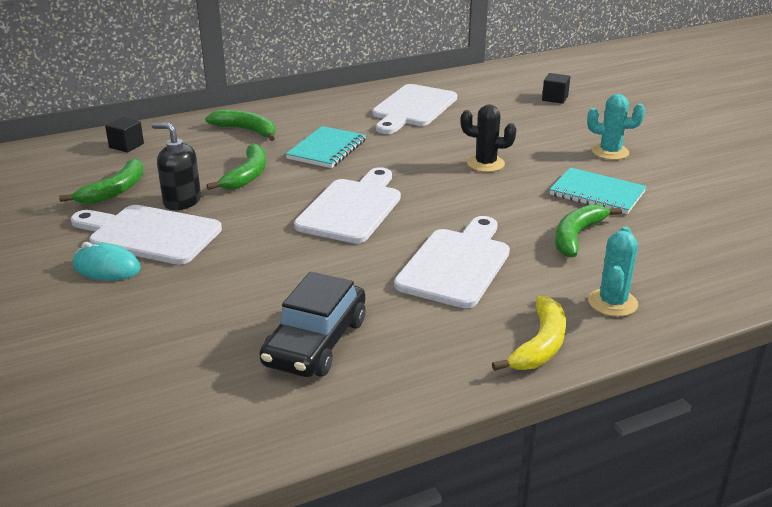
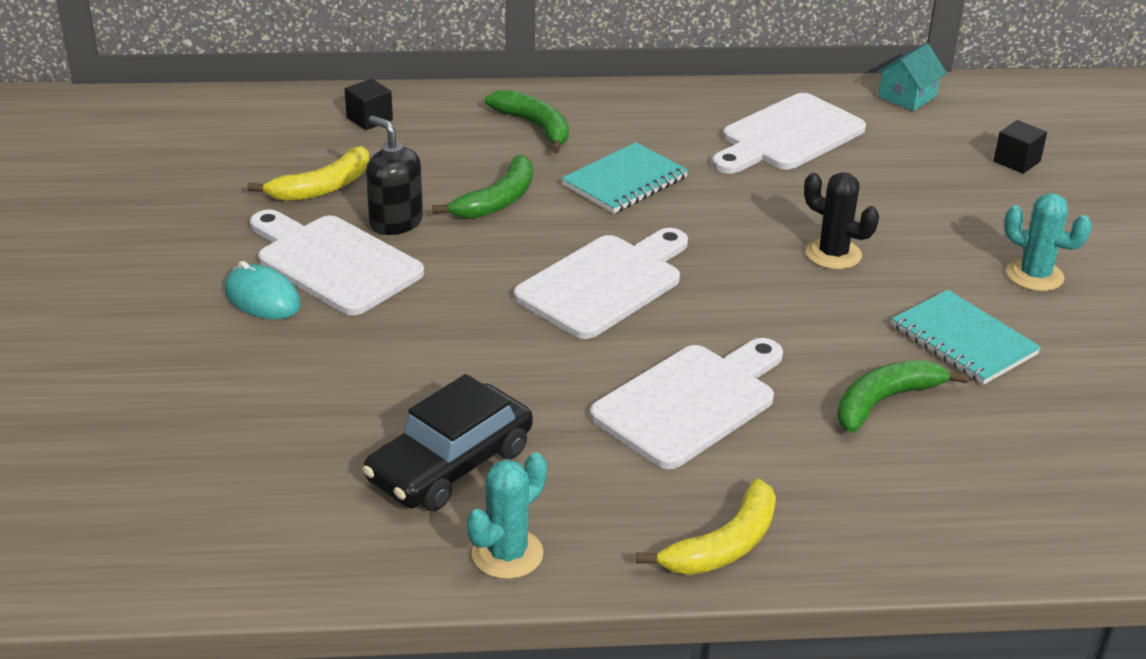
camera: 20 degrees right, 5 degrees up
green banana [59,158,144,204] -> yellow banana [247,146,369,201]
turquoise cactus [588,226,638,317] -> turquoise cactus moved to [467,453,547,579]
none -> turquoise house [876,43,947,111]

